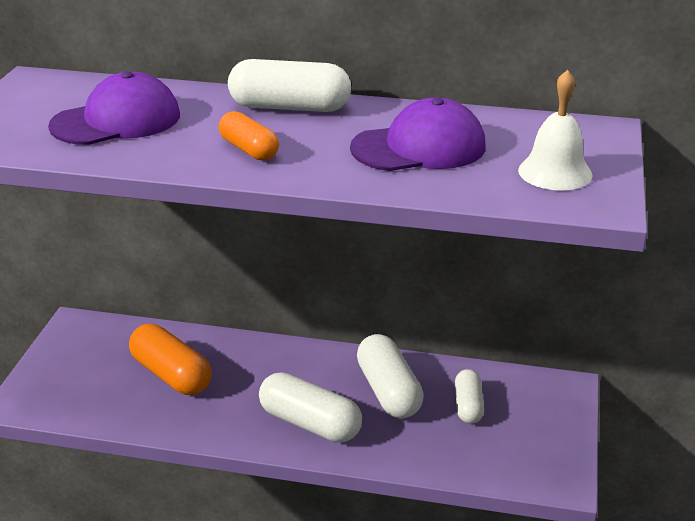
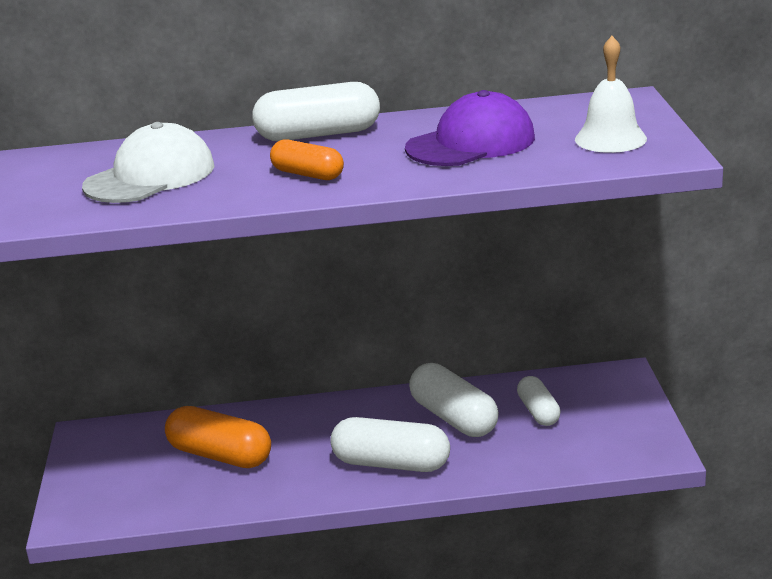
camera: 15 degrees left, 5 degrees down
purple cap [48,71,180,145] -> white cap [82,122,214,203]

